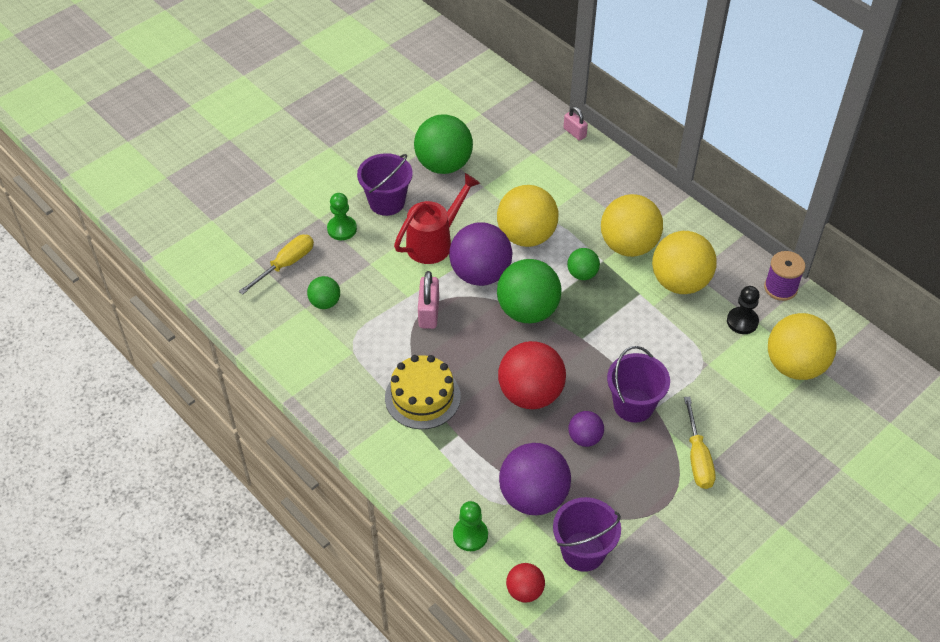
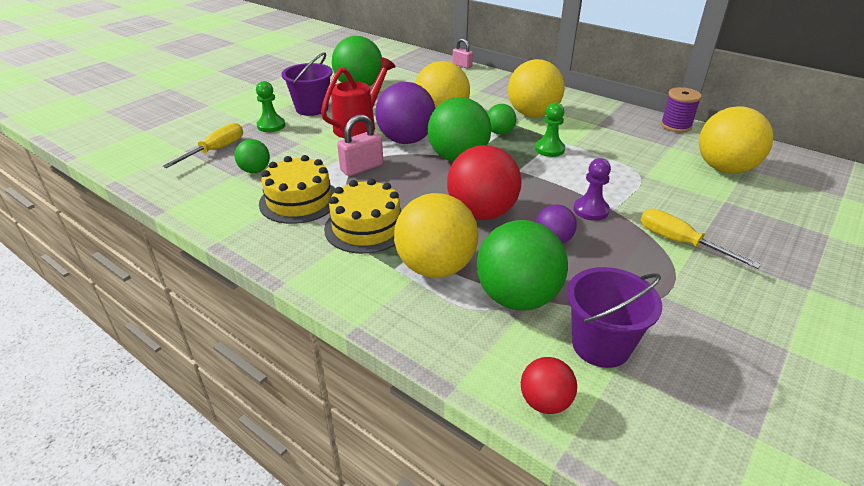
camera: 10 degrees left, 15 degrees down
pink padlock [418,271,439,329] -> pink padlock turned 60 degrees clockwise [337,114,383,176]
green pawn [453,501,488,551] -> green pawn moved to [535,102,565,157]
purple ball [499,443,571,515] -> green ball [477,220,568,311]
purple bucket [607,346,670,422] -> purple pawn [573,158,611,221]
yellow ball [652,231,717,294] -> yellow ball moved to [394,193,479,278]
yellow screwdriver [684,397,716,489] -> yellow screwdriver turned 150 degrees clockwise [640,209,761,269]
black pawn [727,286,760,334] -> none
none -> yellow cake [259,155,335,224]

